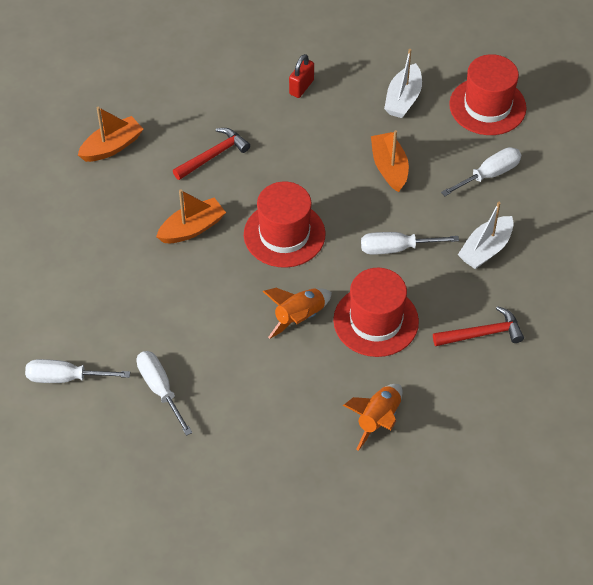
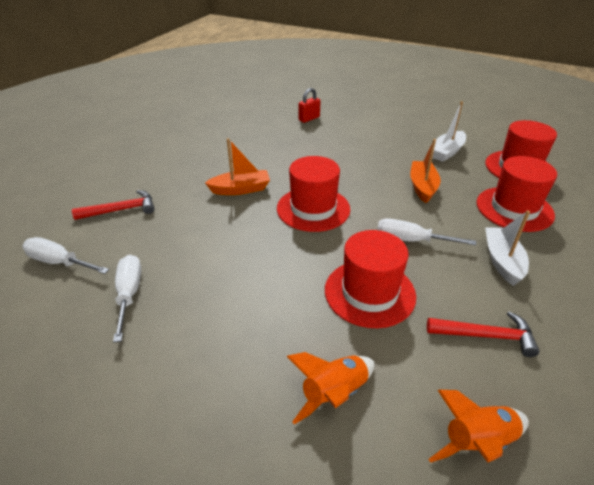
camera: 20 degrees right, 15 degrees down
orange boat [78,106,143,162] -> none
red hammer [173,128,250,180] -> red hammer moved to [72,190,154,220]
orange rocket [263,288,332,339] -> orange rocket moved to [428,390,529,463]
red padlock [289,54,314,98] -> red padlock moved to [298,88,320,123]
white screwdriver [441,147,521,196] -> red hat [477,156,557,232]
white boat [458,202,514,269] -> white boat turned 120 degrees clockwise [485,210,530,286]

